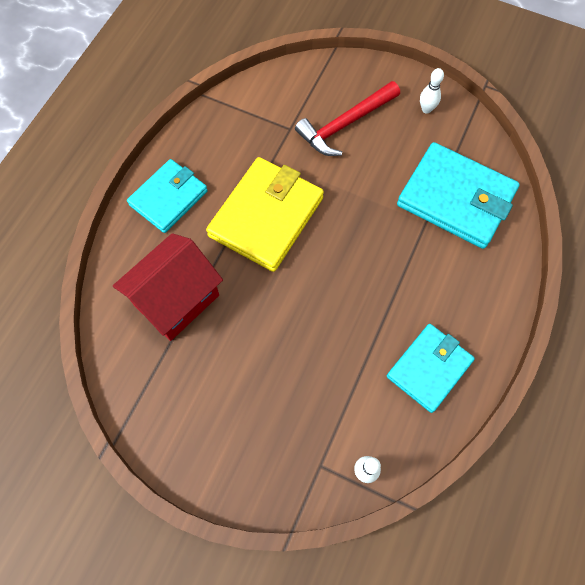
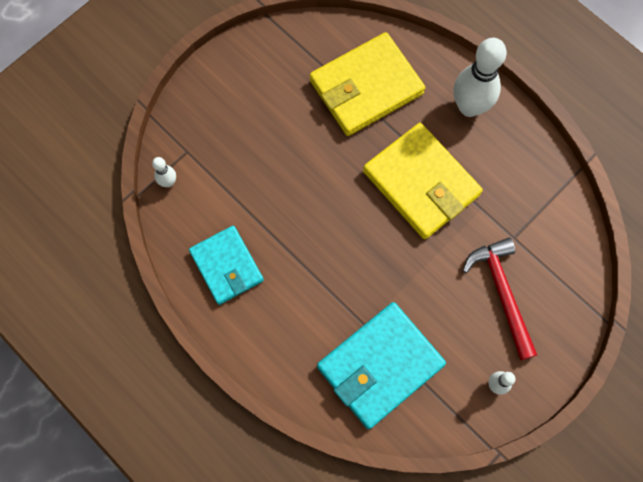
camera: 110 degrees right, 5 degrees up
red house [113,233,223,341] -> yellow wallet [310,32,425,136]
turquoise wallet [127,159,208,233] -> white bowling pin [453,38,507,117]

